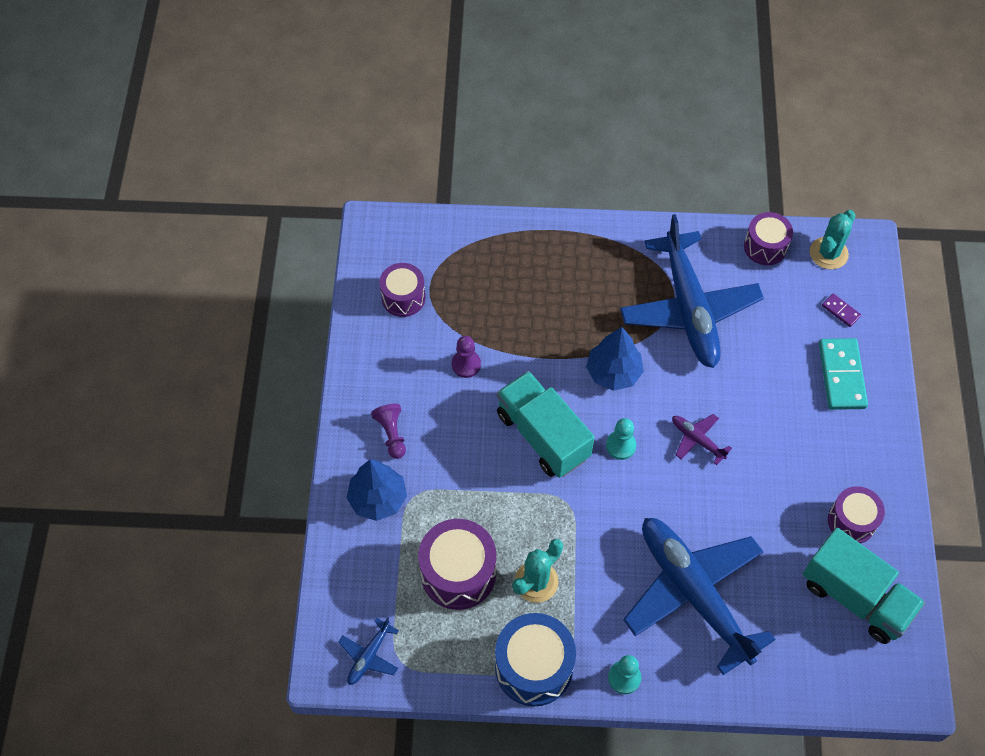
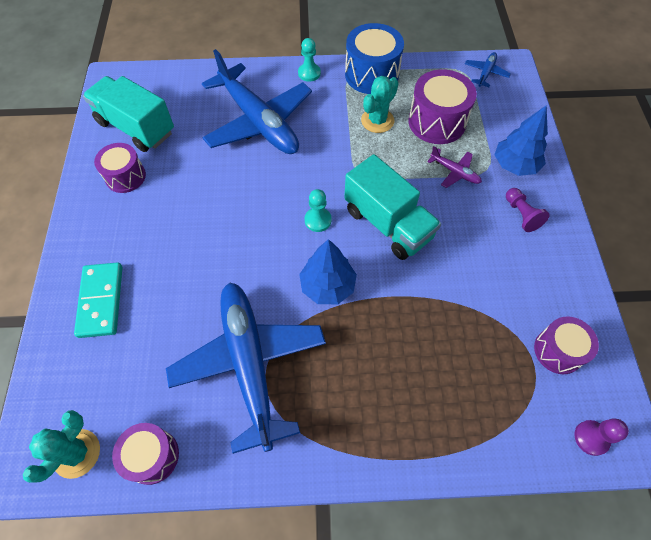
camera: 175 degrees right, 0 degrees up
purple pawn [452,336,481,378] -> purple pawn moved to [574,418,629,456]
purple plane [672,414,732,465] -> purple plane moved to [427,146,482,188]
purple domino [822,294,861,327] -> none

